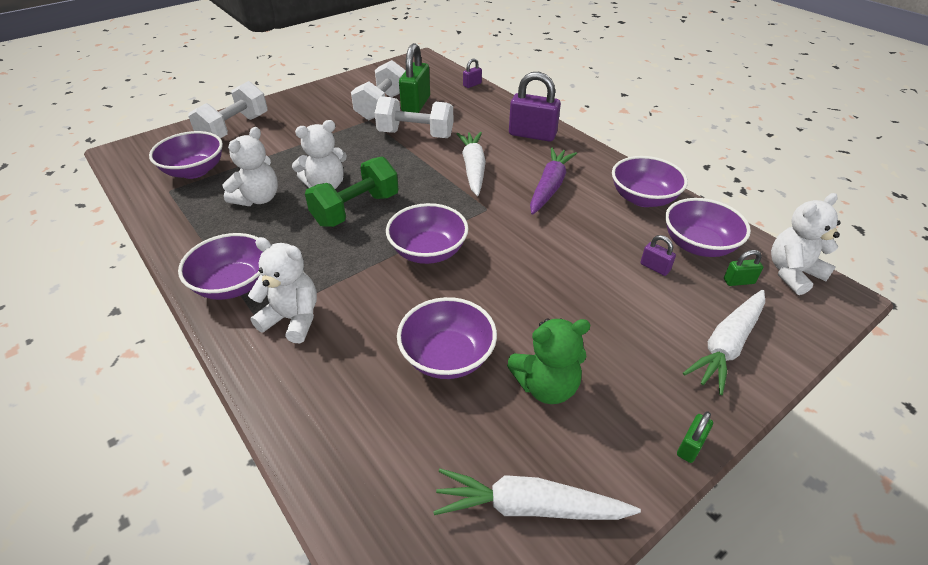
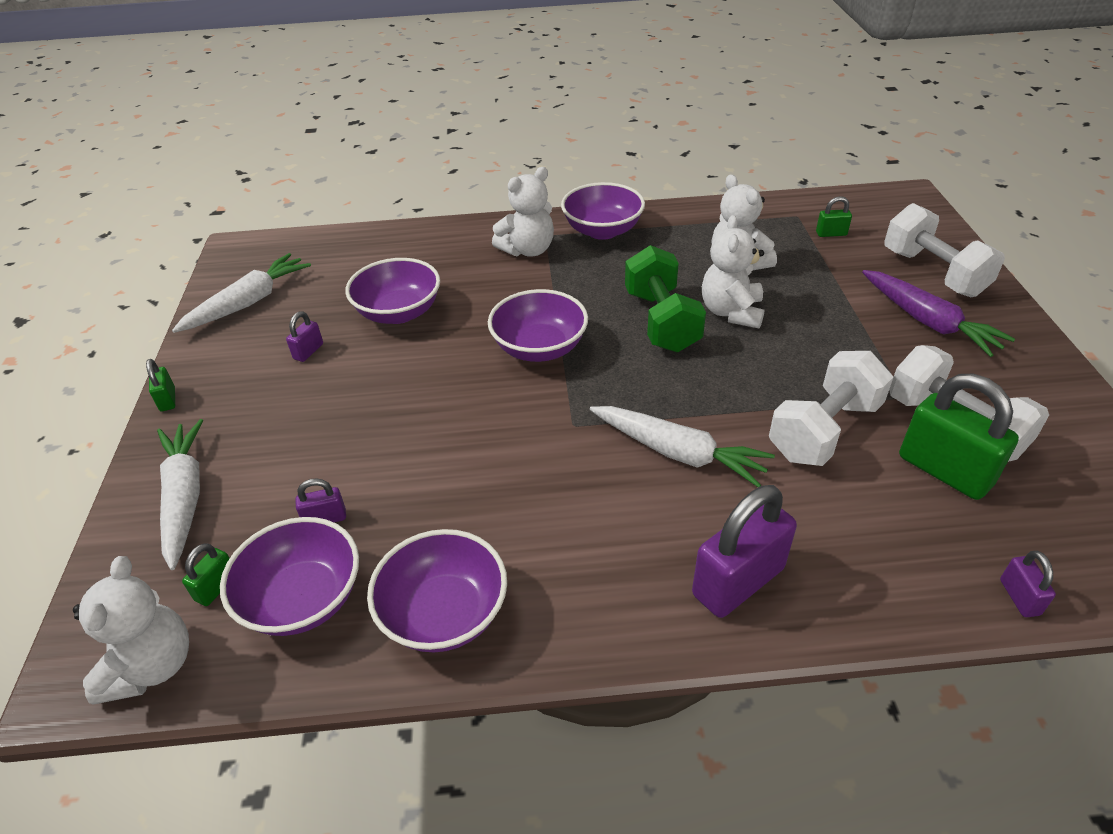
camera: 125 degrees right, 0 degrees up
purple bowl [149,131,223,179] -> green padlock [816,196,852,237]
green teddy bear [507,318,591,404] -> purple padlock [286,311,323,362]
purple carrot [530,148,577,215] -> purple carrot moved to [862,270,1015,357]

